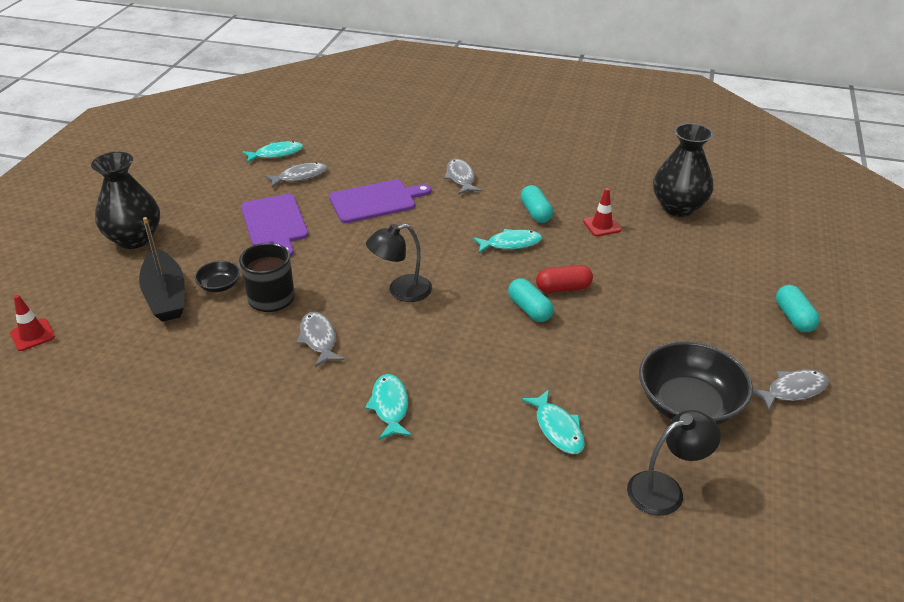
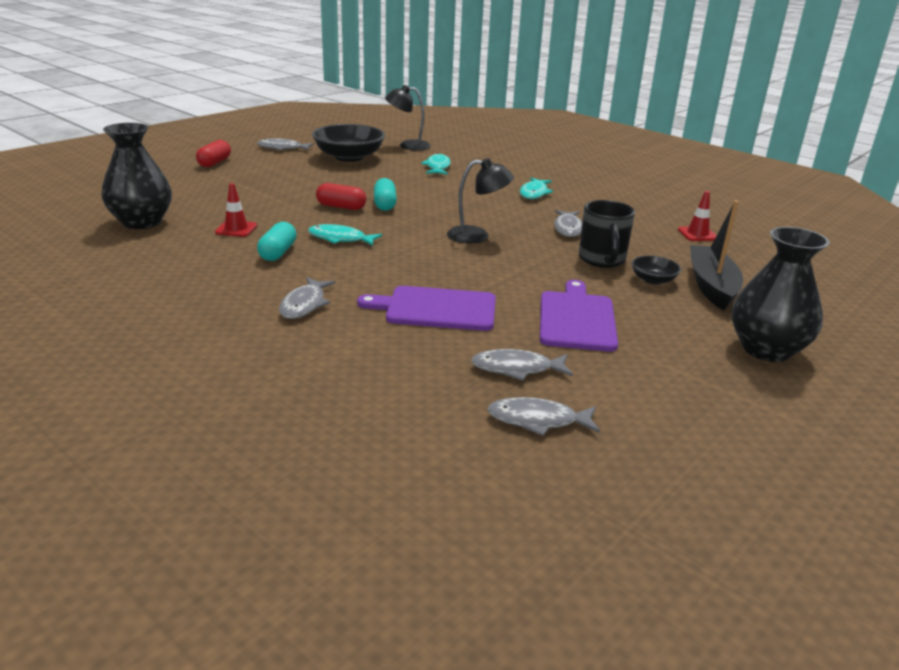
camera: 155 degrees left, 10 degrees down
red traffic cone [10,295,55,351] -> red traffic cone moved to [678,191,717,241]
turquoise fish [242,141,303,163] -> grey fish [488,397,600,436]
turquoise capsule [776,285,820,332] -> red capsule [196,140,231,167]

